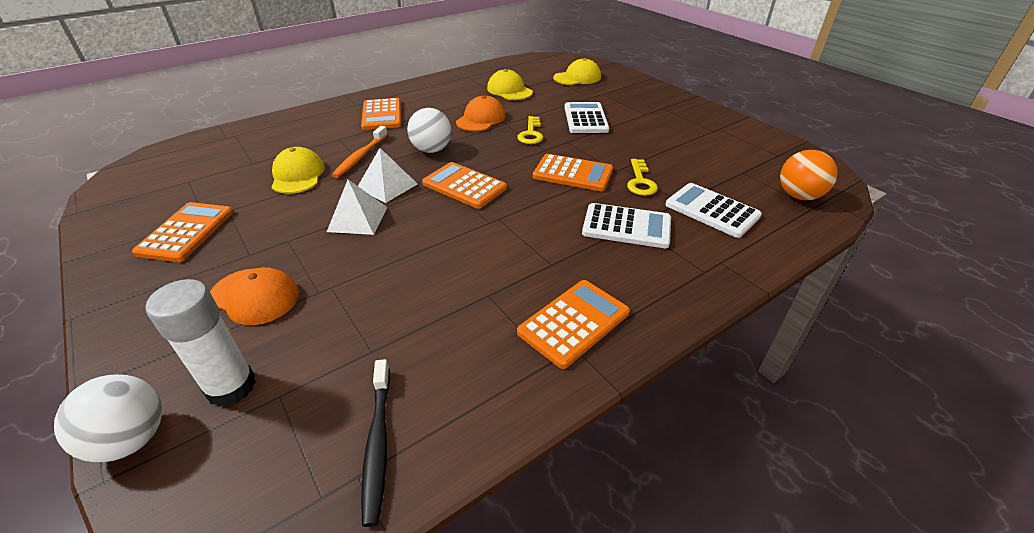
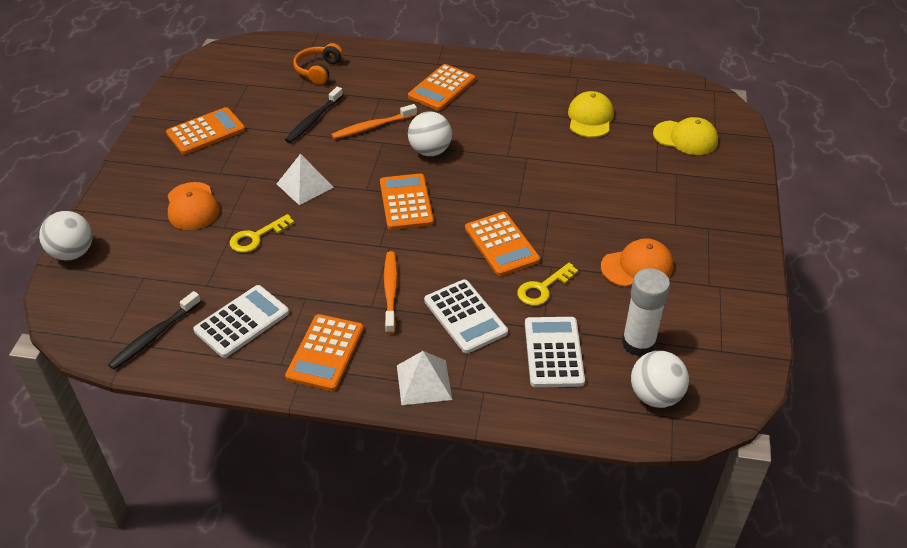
camera: 45 degrees right, 5 degrees up
white glue stick [146,279,256,407] -> white glue stick moved to [622,268,670,357]
yellow cap [272,147,325,194] -> black toothbrush [285,87,343,143]
white pyramid [358,148,417,203] -> white pyramid moved to [397,351,452,405]
orange cap [456,95,506,131] -> orange cap moved to [601,238,673,287]
yellow key [517,116,543,144] -> yellow key moved to [230,214,294,253]
orange calculator [517,280,630,369] -> orange calculator turned 105 degrees clockwise [285,314,364,391]
white calculator [564,102,609,133] -> white calculator moved to [193,285,289,358]
orange ball [780,150,838,200] -> white ball [631,351,689,408]
none -> orange headphones [293,43,343,85]
none -> orange toothbrush [384,251,398,334]

